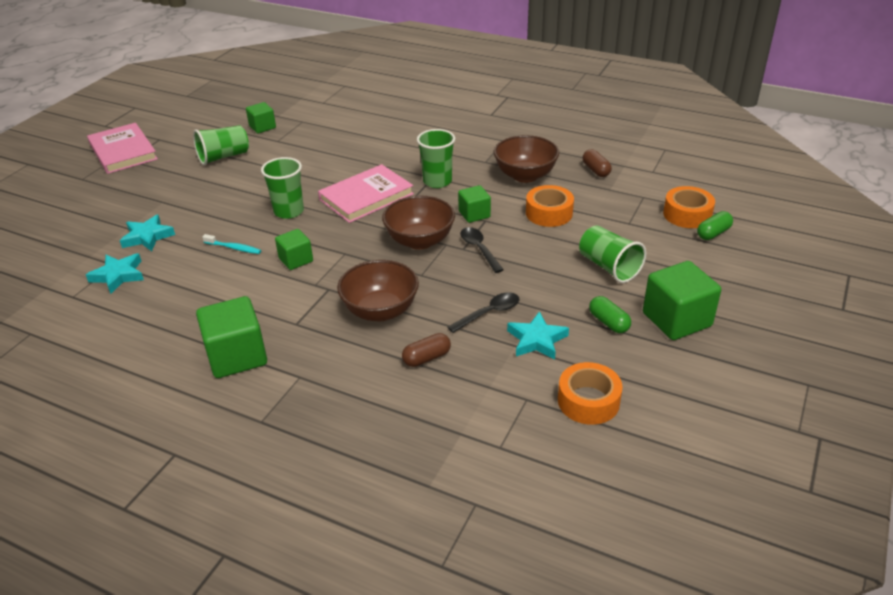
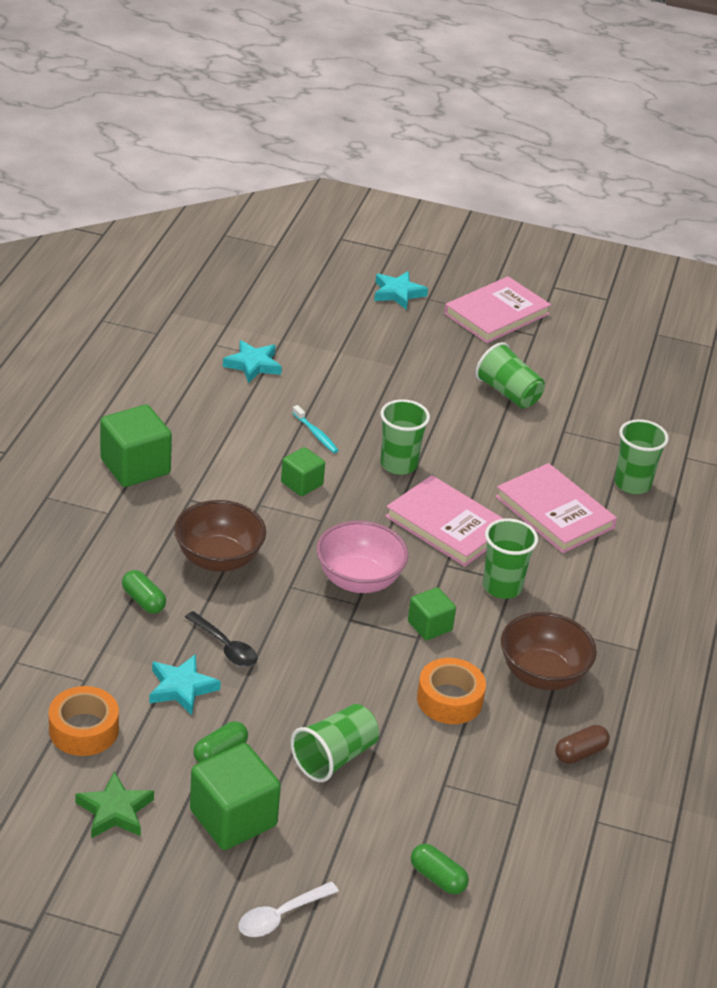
camera: 75 degrees right, 0 degrees up
turquoise star [120,214,175,251] -> turquoise star moved to [374,271,428,310]
turquoise toothbrush [202,234,261,254] -> turquoise toothbrush turned 45 degrees counterclockwise [293,405,339,453]
green cube [246,102,276,133] -> none
brown bowl [382,196,455,250] -> pink bowl [317,521,408,593]
brown capsule [402,333,451,367] -> green capsule [122,570,166,614]
black spoon [460,227,504,273] -> none
orange tape [663,186,715,228] -> none
none -> green star [75,771,154,838]
none -> white spoon [238,881,339,937]
none -> pink book [495,463,617,553]
none -> green cup [614,419,669,494]

